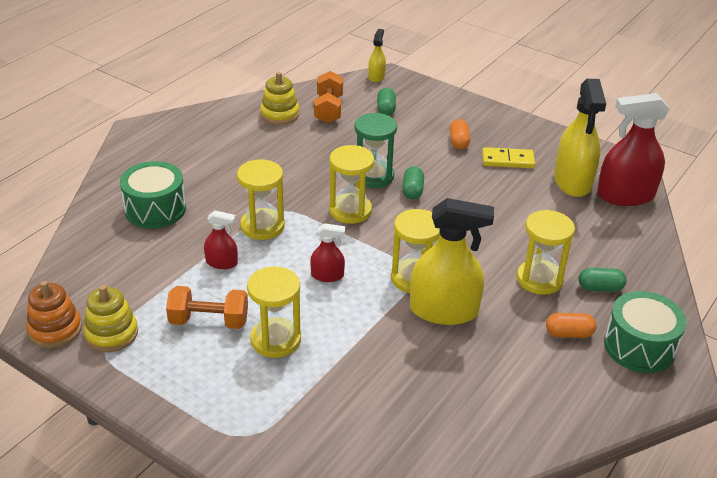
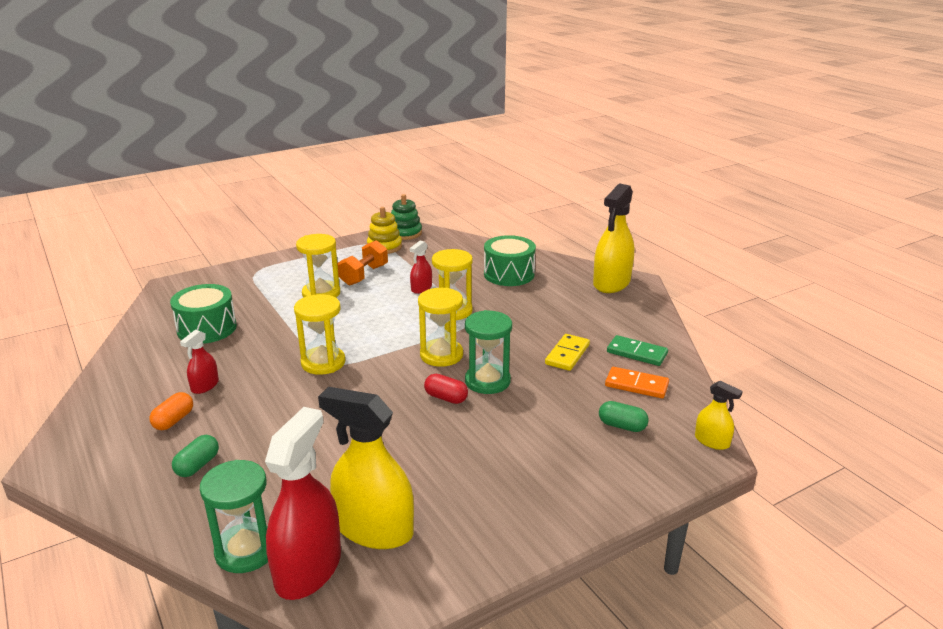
camera: 115 degrees right, 10 degrees down
orange stacking toy [26,281,82,348] -> green stacking toy [391,194,422,240]
yellow stacking toy [260,72,299,125] -> green domino [607,335,668,366]
red spray bottle [310,223,345,282] -> red spray bottle moved to [180,330,219,394]
orange dumbbell [314,71,343,124] -> orange domino [605,367,669,398]
green capsule [402,166,424,200] -> red capsule [424,374,468,404]
yellow spray bottle [410,198,494,325] -> yellow spray bottle moved to [593,183,634,293]
orange capsule [450,119,470,149] -> none
yellow domino [482,147,535,168] -> yellow domino moved to [545,334,590,371]
yellow hourglass [517,210,575,295] -> none
green drum [604,291,686,373] -> green drum moved to [170,284,237,344]
none -> green hourglass [200,460,268,573]

